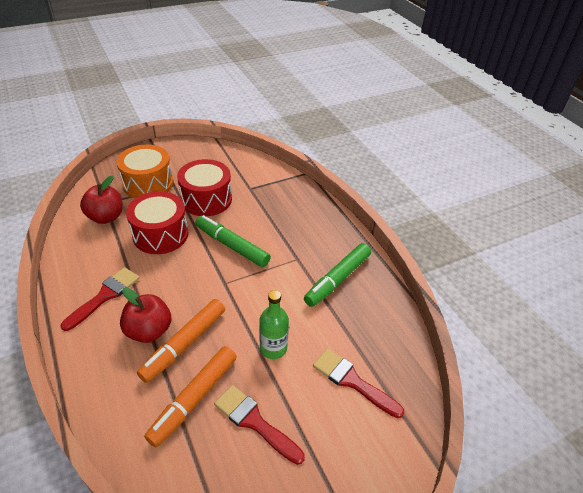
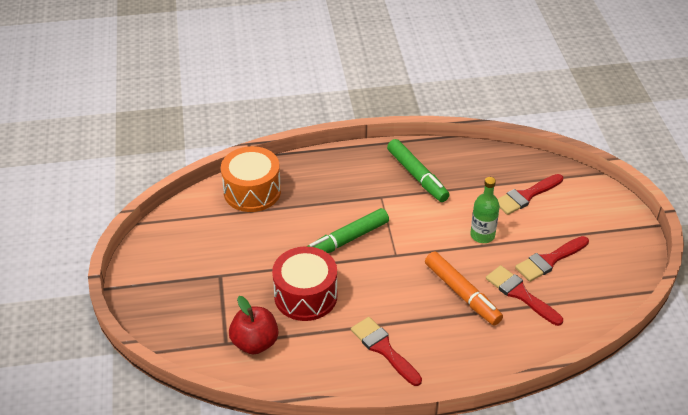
camera: 70 degrees left, 0 degrees up
orange drum [116,145,173,198] -> orange drum moved to [221,146,281,212]
red apple [120,287,171,343] -> none
orange marker [144,346,237,447] -> red brush [486,265,563,326]
red drum [177,159,232,216] -> none

